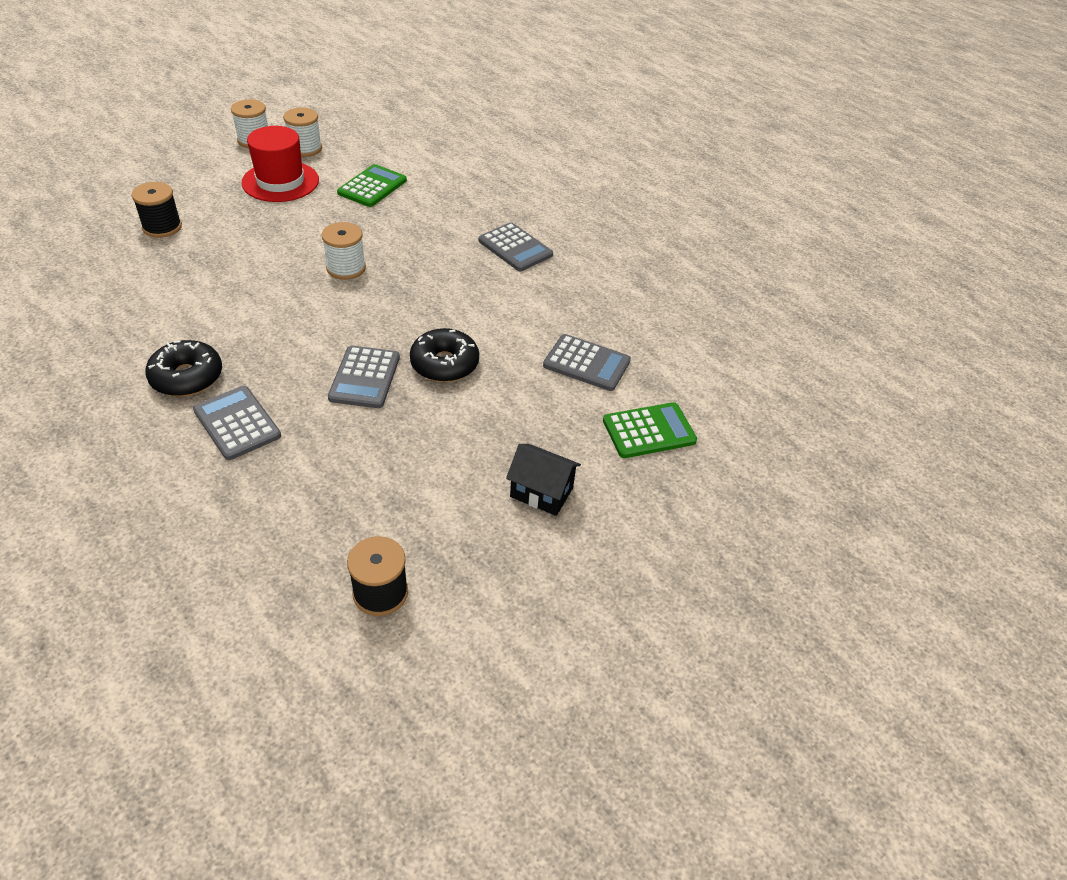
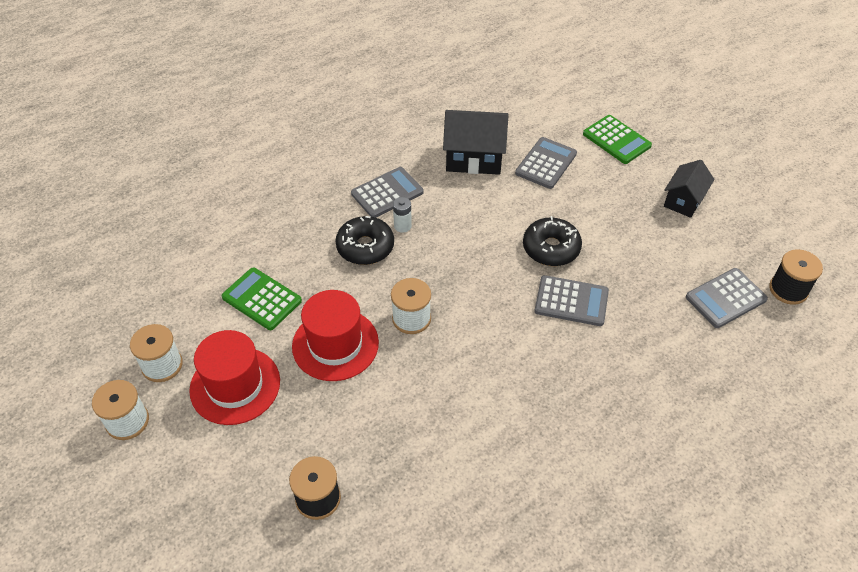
camera: 80 degrees left, 5 degrees up
black donut [145,340,222,396] -> black donut moved to [335,216,394,265]
grey calculator [193,386,281,460] -> grey calculator moved to [686,268,768,328]
green calculator [603,402,697,458] -> green calculator turned 150 degrees clockwise [583,115,652,164]
none -> red hat [292,290,379,381]
none -> white battery [393,197,412,233]
none -> black house [443,110,509,175]

